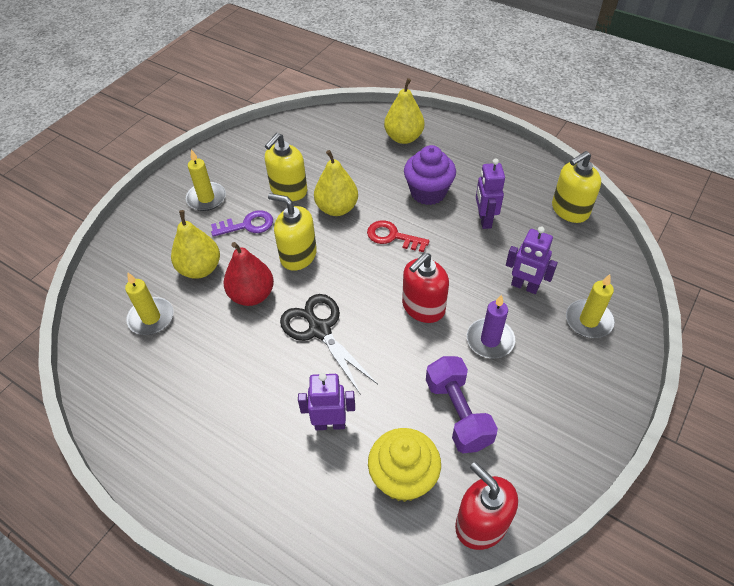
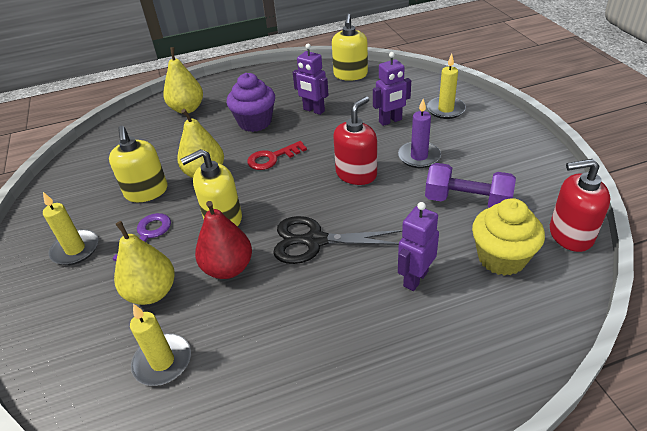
camera: 50 degrees left, 10 degrees down
red soap dispenser [402,253,449,323] -> red soap dispenser turned 135 degrees counterclockwise [333,96,377,185]

